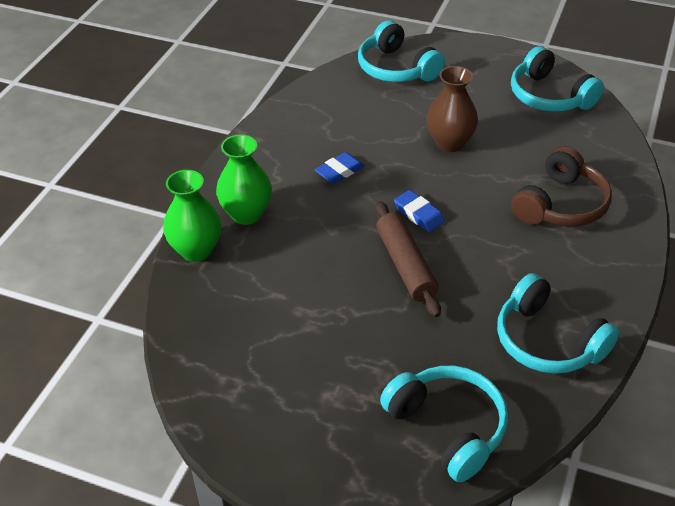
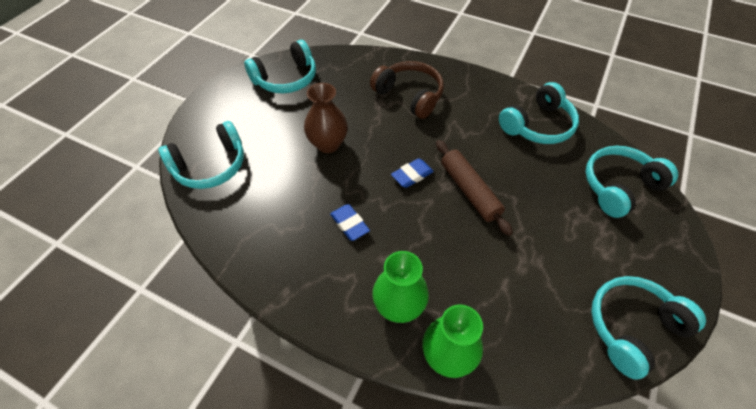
camera: 85 degrees left, 10 degrees up
brown rolling pin [375,201,441,317] -> brown rolling pin turned 75 degrees clockwise [436,140,513,236]
none -> turquoise headphones [591,276,706,380]

